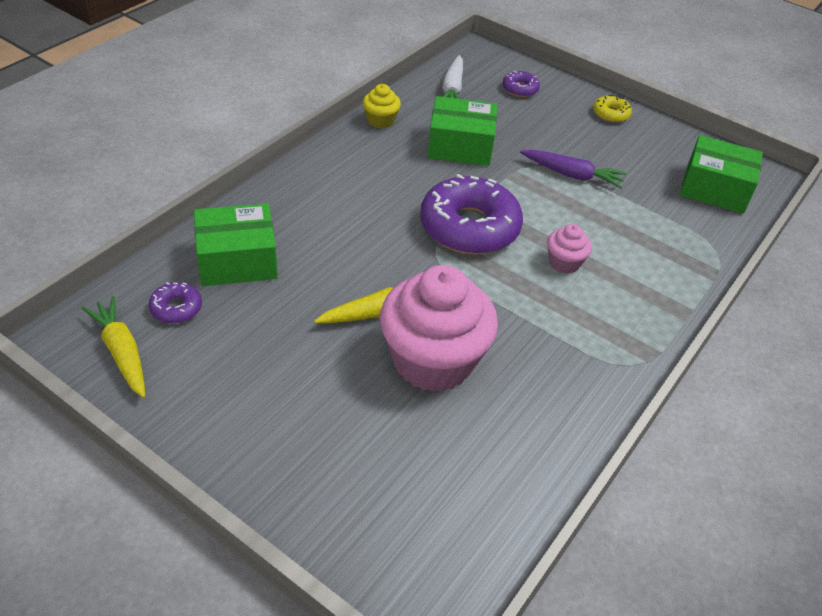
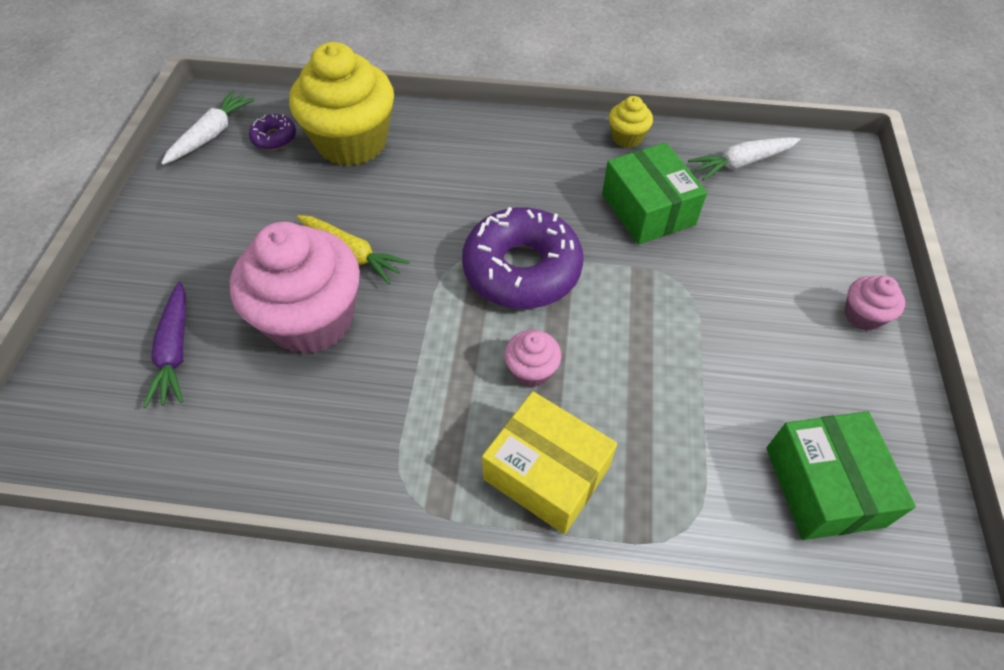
camera: 65 degrees right, 10 degrees up
yellow carrot [82,296,145,398] -> white carrot [161,90,255,165]
green box [194,203,278,286] -> yellow cupcake [289,42,394,166]
purple donut [502,70,540,97] -> none
purple carrot [520,150,627,188] -> purple carrot moved to [143,282,186,408]
yellow donut [593,95,632,123] -> pink cupcake [845,276,905,331]
none -> yellow box [482,391,617,534]

